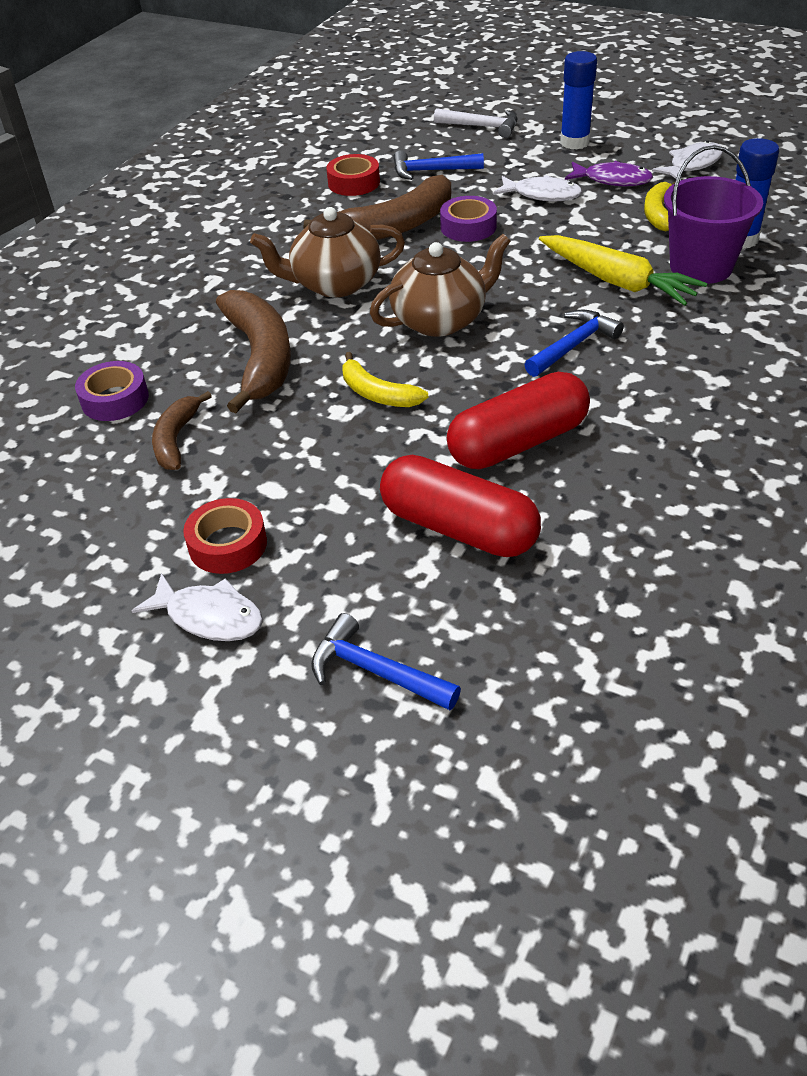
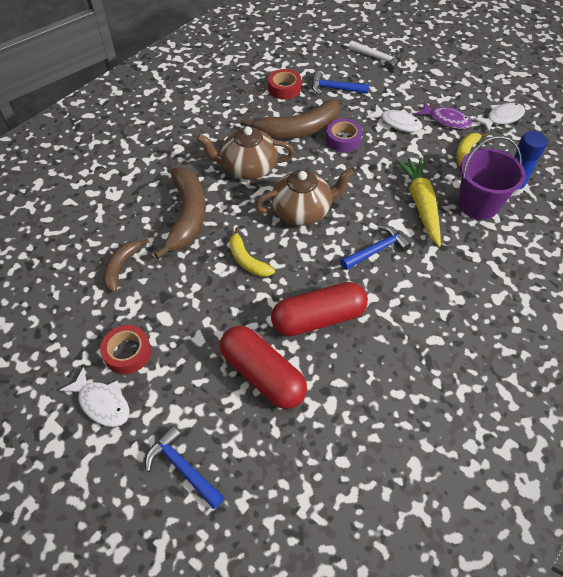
camera: 10 degrees right, 10 degrees up
purple tape [75,361,149,421] -> none
yellow carrot [539,235,707,306] -> yellow carrot turned 150 degrees counterclockwise [396,158,441,247]
blue glue stick [560,51,597,149] -> none

